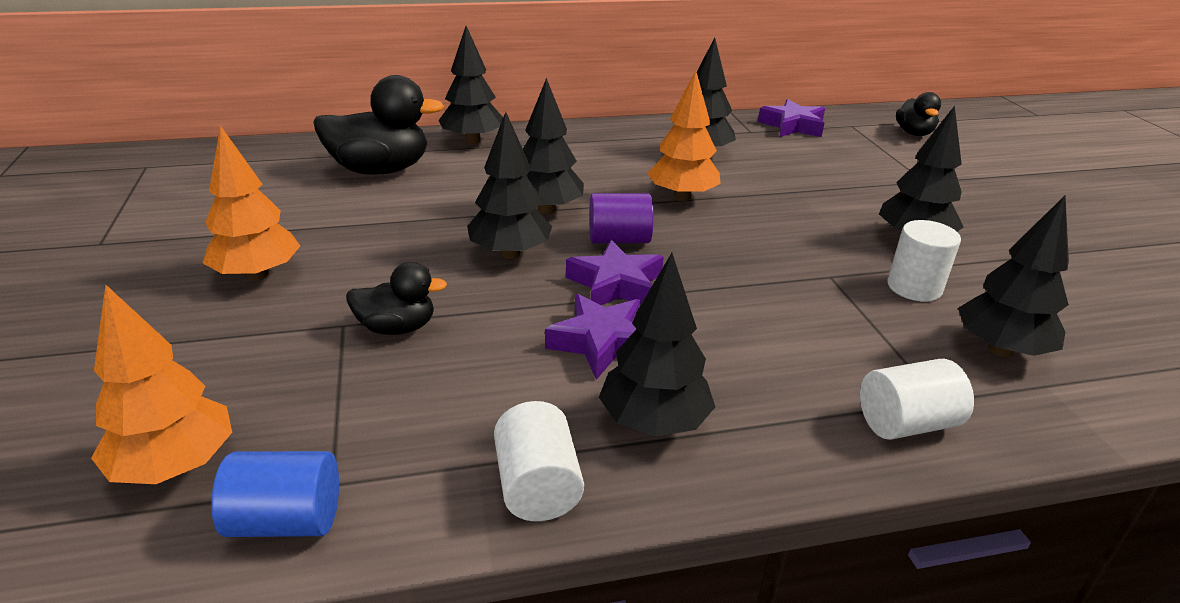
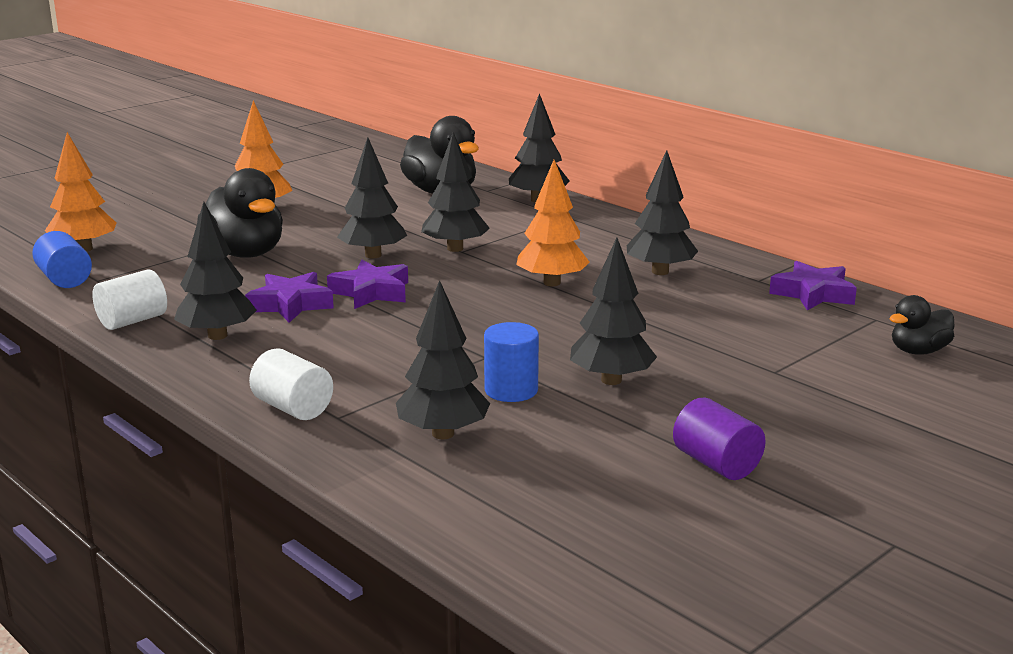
camera: 60 degrees right, 10 degrees down
black duck [346,262,447,335] -> black duck [197,168,283,258], size x1.78
purple cylinder [589,193,654,244] -> purple cylinder moved to [673,398,766,480]
white cylinder [887,220,961,302] -> blue cylinder [484,322,539,402]

